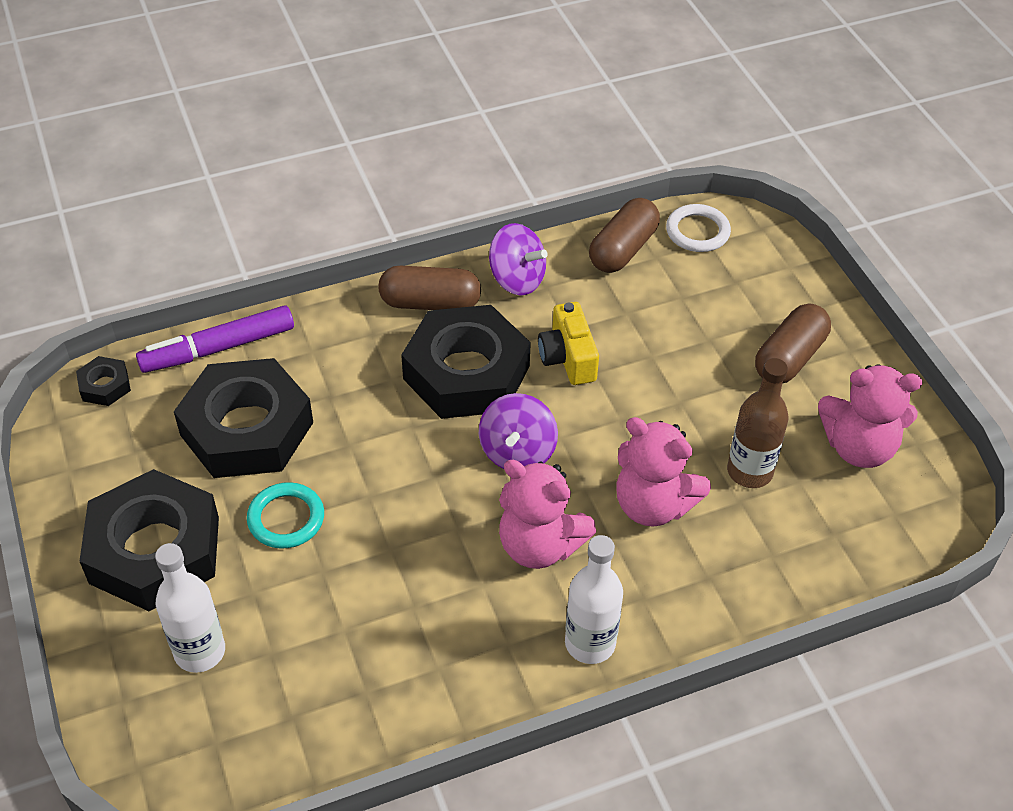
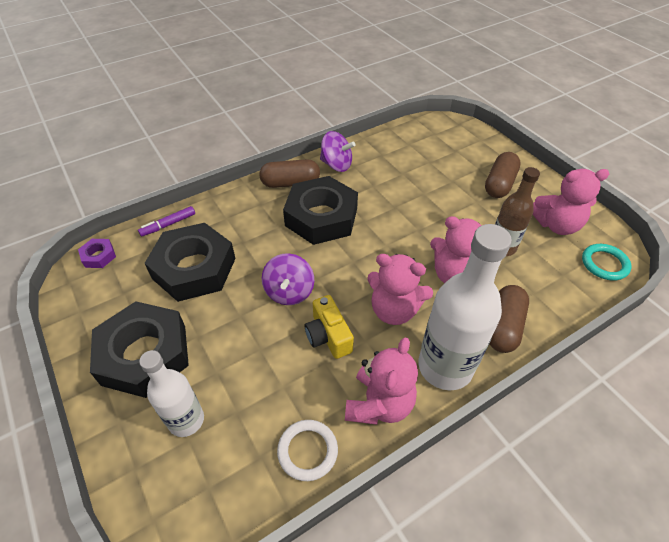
camera: 10 degrees left, 0 degrees up
black nut [76,356,131,406] -> purple nut [78,239,116,268]
purple marker [136,305,294,373] -> purple marker [138,206,195,237], size x0.60
turquoise ring [247,482,324,549] -> turquoise ring moved to [582,244,632,281]
purple spinning top [479,393,558,469] -> purple spinning top moved to [262,253,314,305]
yellow camera [538,302,599,385] -> yellow camera moved to [305,295,354,359]
white bottle [565,535,623,664] -> white bottle [418,224,512,390], size x1.64
brown capsule [589,198,660,273] -> brown capsule moved to [489,285,529,353]
white ring [666,204,731,252] -> white ring moved to [277,420,338,481]
none -> pink teddy bear [345,337,418,425]

